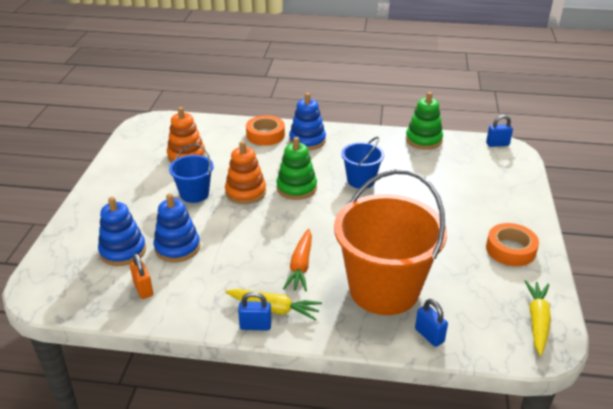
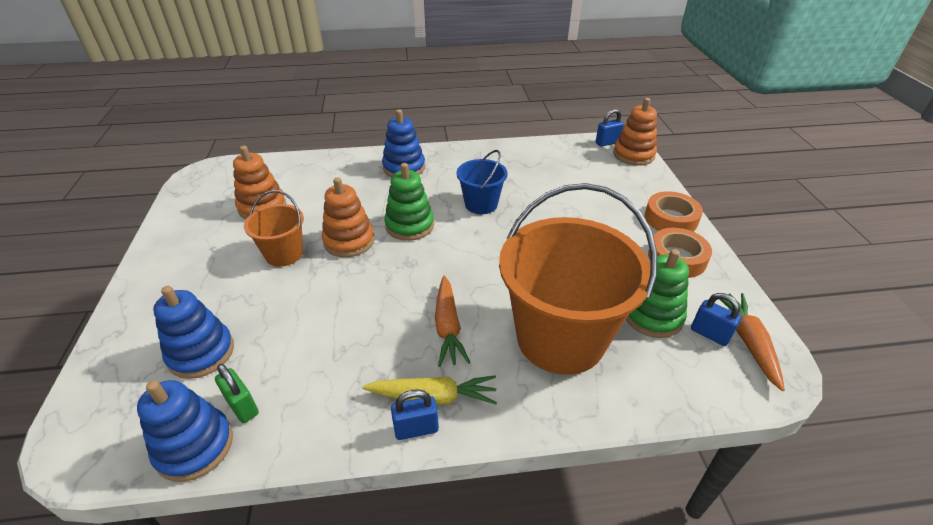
camera: 15 degrees left, 5 degrees up
orange padlock [130,254,153,299] -> green padlock [215,364,259,423]
blue stacking toy [154,193,200,262] -> blue stacking toy moved to [137,380,233,482]
blue bucket [169,144,214,203] -> orange bucket [244,190,304,267]
orange tape [246,115,285,146] -> orange tape moved to [645,191,703,232]
green stacking toy [406,92,443,150] -> green stacking toy moved to [626,249,689,338]
blue padlock [415,299,448,347] -> blue padlock moved to [691,293,741,346]
yellow carrot [525,280,551,356] -> orange carrot [720,293,785,391]
none -> orange stacking toy [613,98,657,166]

